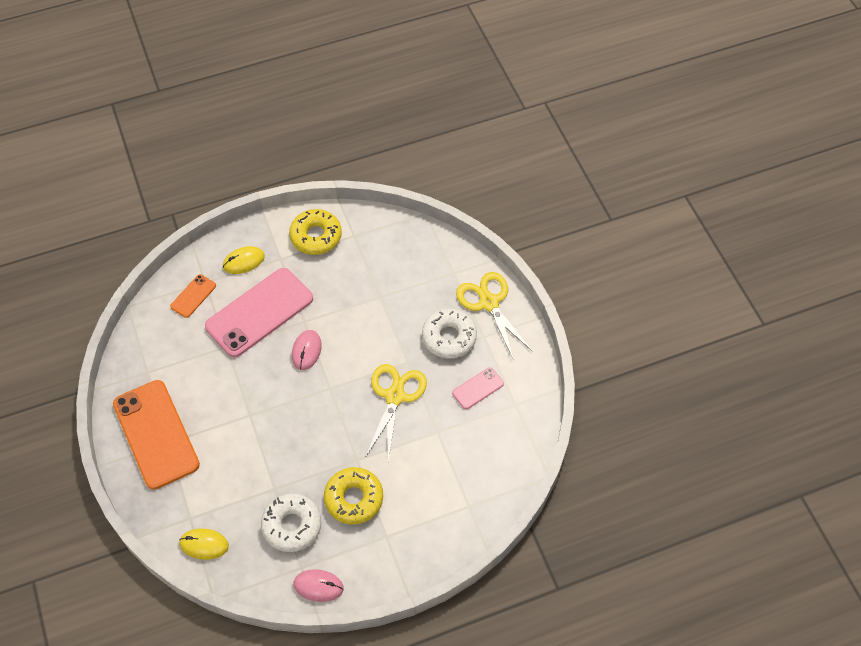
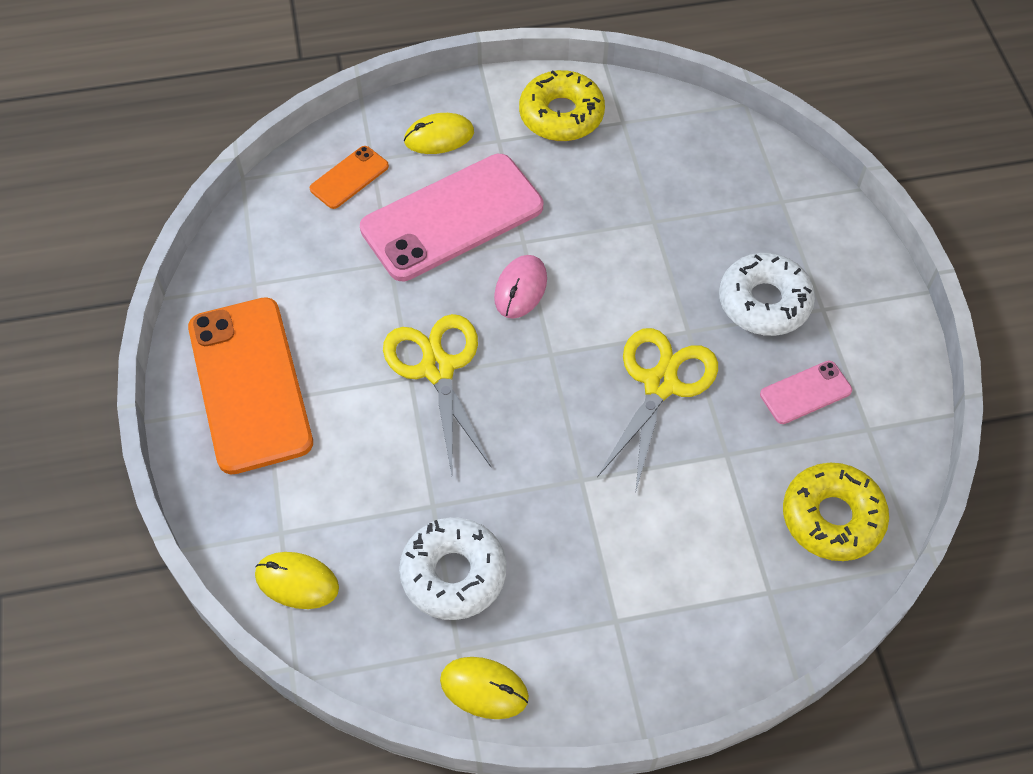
camera: 10 degrees right, 0 degrees up
pink mouse [293,569,344,602] -> yellow mouse [440,657,529,719]
yellow donut [324,467,383,525] -> yellow donut moved to [783,463,889,561]
yellow scissors [456,272,533,358] -> yellow scissors moved to [383,314,492,475]

